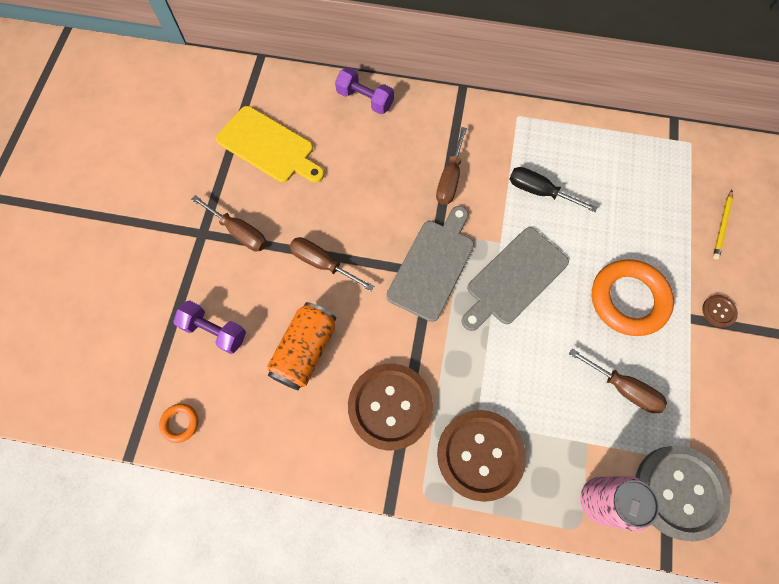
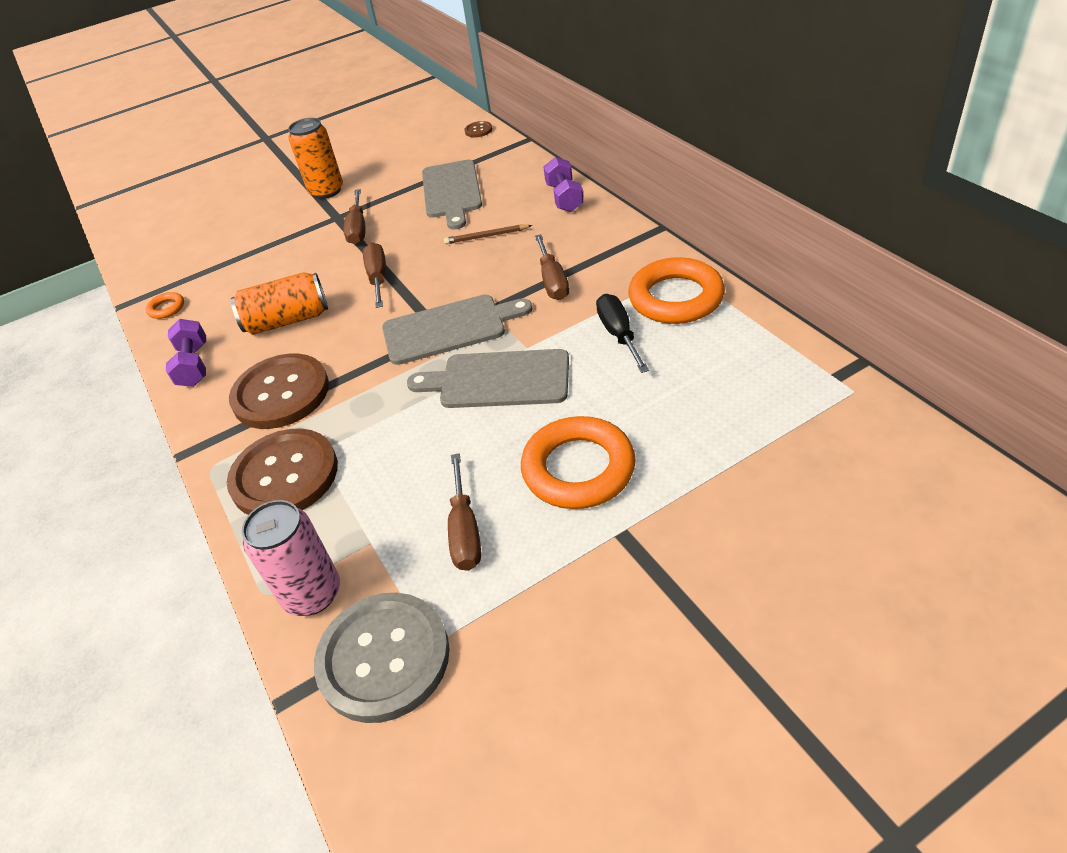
camera: 55 degrees right, 25 degrees down
purple dumbbell [173,300,246,354] -> purple dumbbell moved to [166,319,206,387]
yellow cutting board [216,106,324,183] -> grey cutting board [422,160,482,230]
brown screwdriver [436,127,467,205] -> brown screwdriver turned 75 degrees counterclockwise [535,234,569,300]
brown button [702,295,738,327] -> brown button moved to [464,121,492,137]
yellow pencil [713,190,733,260] -> none
none -> orange can [288,118,343,199]
none -> brown pencil [444,224,532,244]
none -> orange ring [628,257,725,324]

